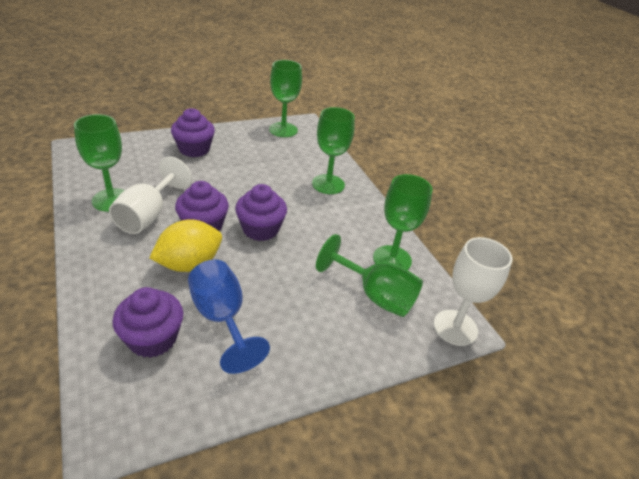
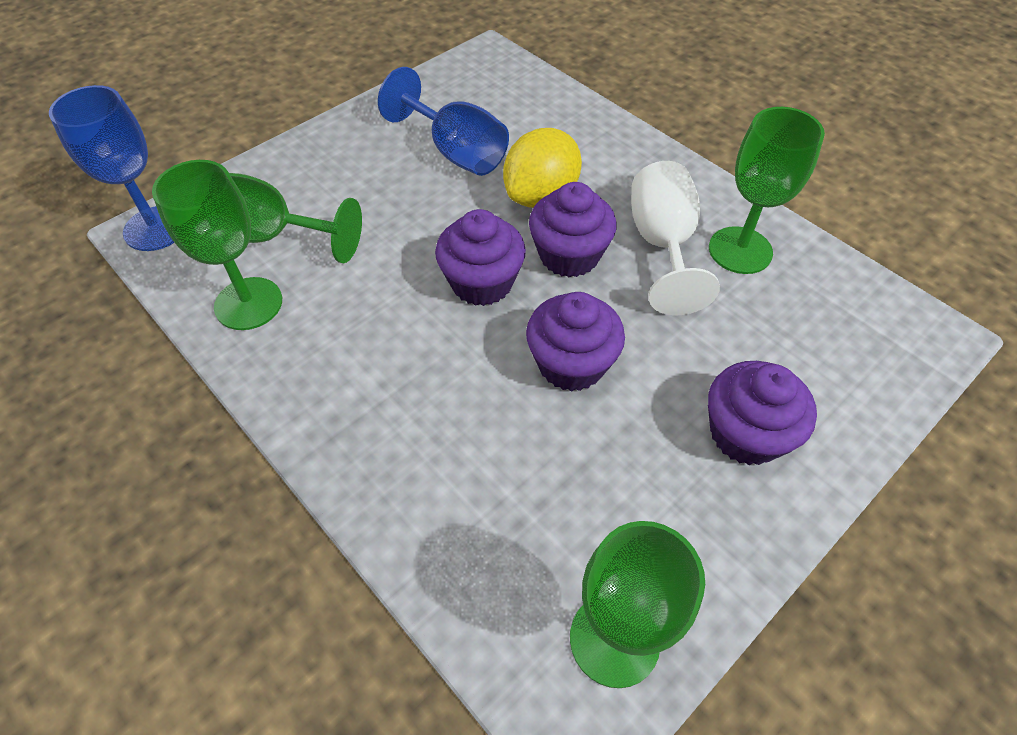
camera: 165 degrees right, 15 degrees up
purple cupcake [113,287,183,358] -> purple cupcake moved to [526,292,625,392]
green goblet [312,107,355,194] -> none
white goblet [434,237,513,346] -> blue goblet [49,85,174,251]

